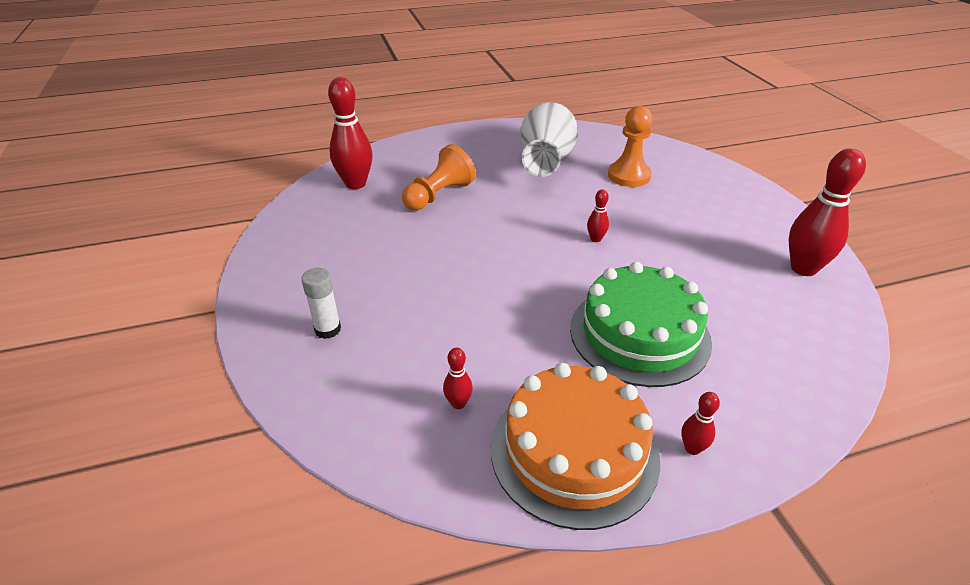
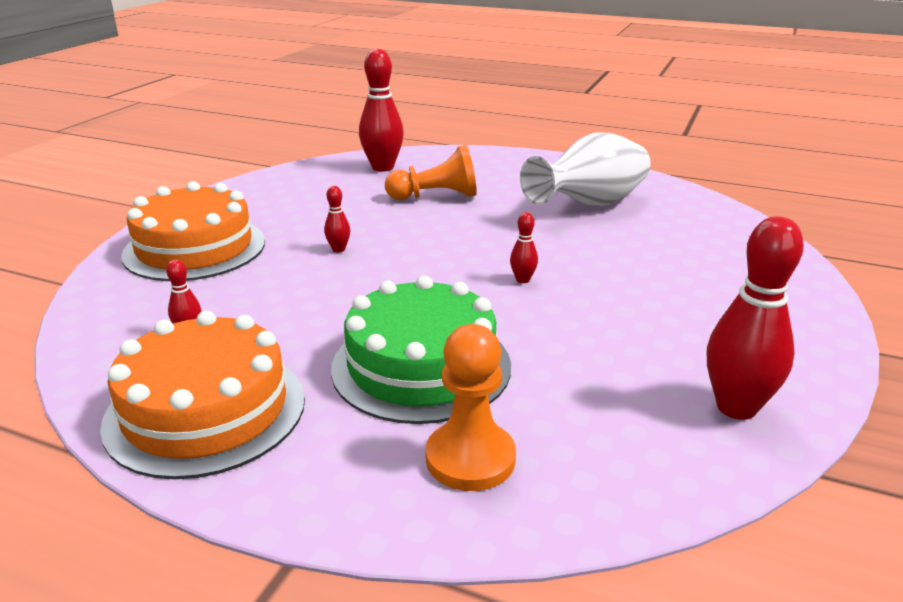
camera: 40 degrees right, 10 degrees down
white glue stick [301,268,341,339] -> orange cake [121,181,265,281]
orange pawn [608,106,652,187] -> orange pawn moved to [425,324,516,491]
red bowling pin [681,392,720,455] -> red bowling pin moved to [324,186,350,252]

